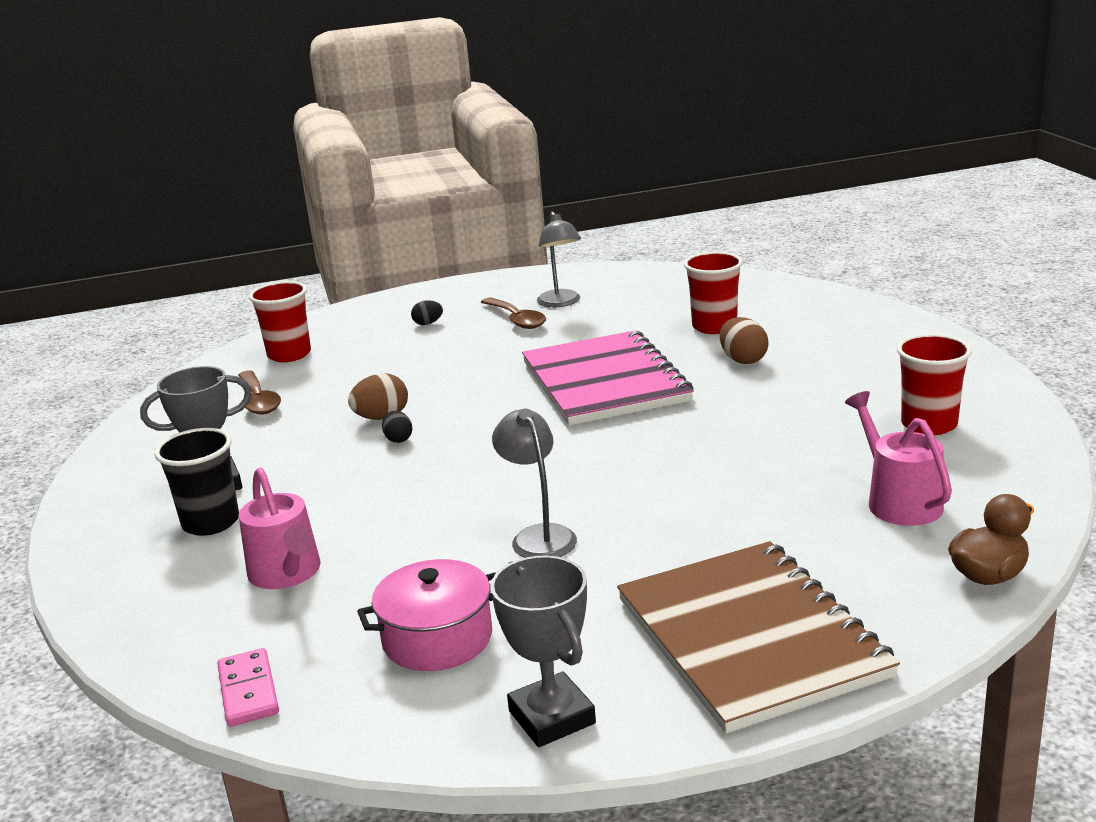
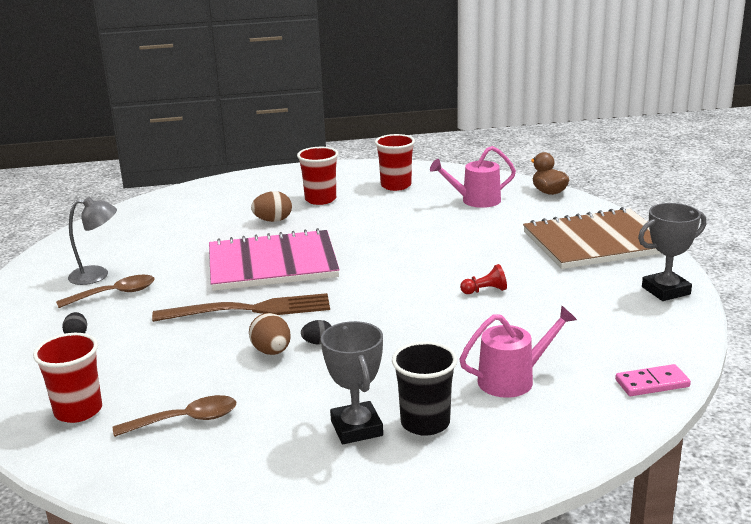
camera: 85 degrees left, 0 degrees up
pink pot [357,559,496,671] -> none
grey lamp [492,409,577,558] -> red pawn [460,264,507,294]
red cup [684,252,743,334] -> red cup moved to [297,147,338,205]
none -> brown fork [152,293,330,322]

